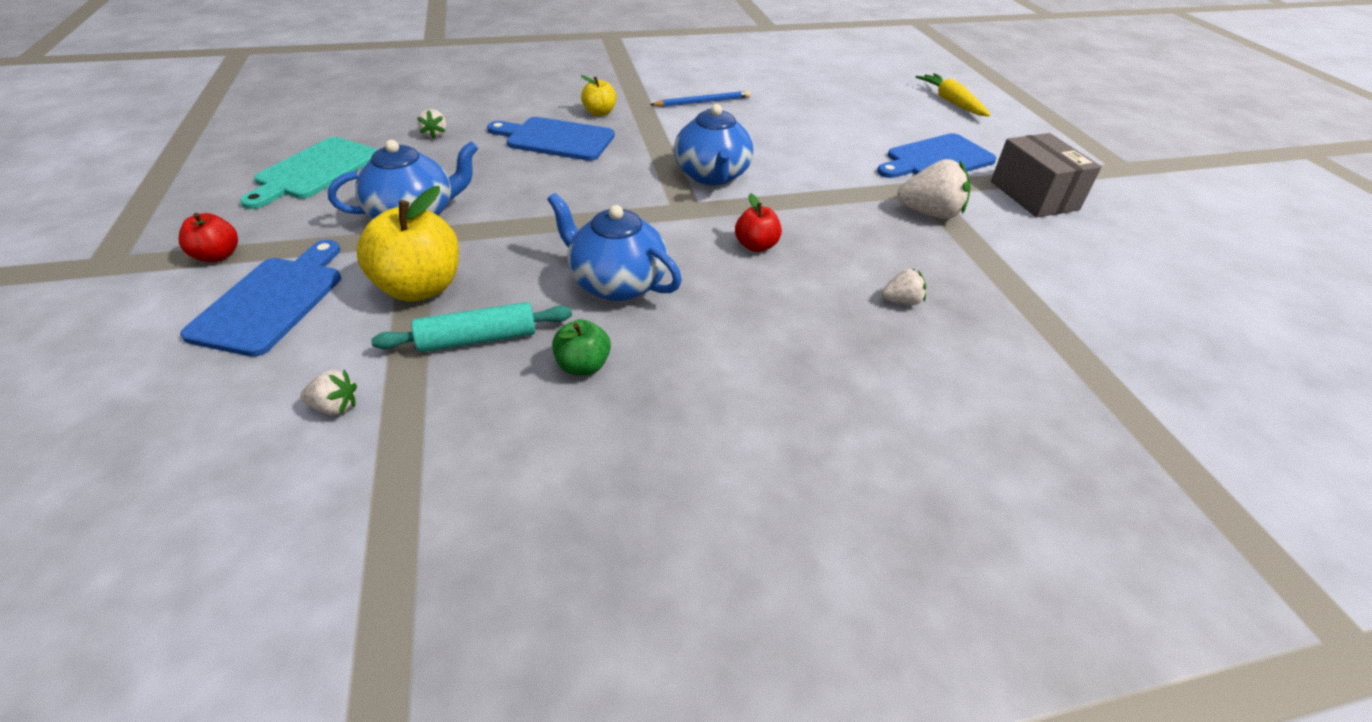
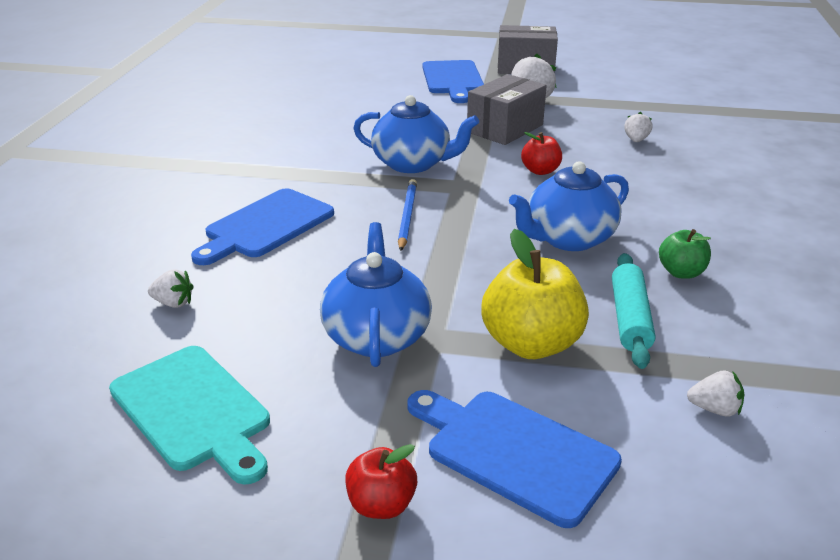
camera: 65 degrees left, 10 degrees down
white strawberry [300,370,357,415] -> white strawberry turned 75 degrees clockwise [687,370,745,417]
yellow apple [581,75,616,116] -> none
blue pencil [650,91,751,107] -> blue pencil moved to [398,179,417,251]
yellow carrot [916,73,991,116] -> none
none -> grey box [467,74,547,145]

